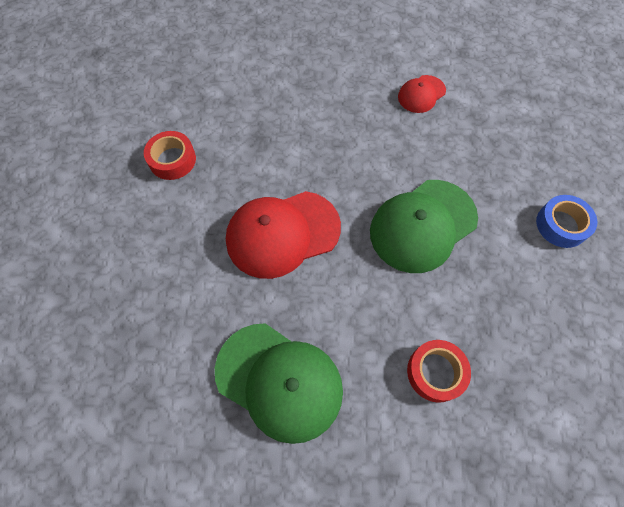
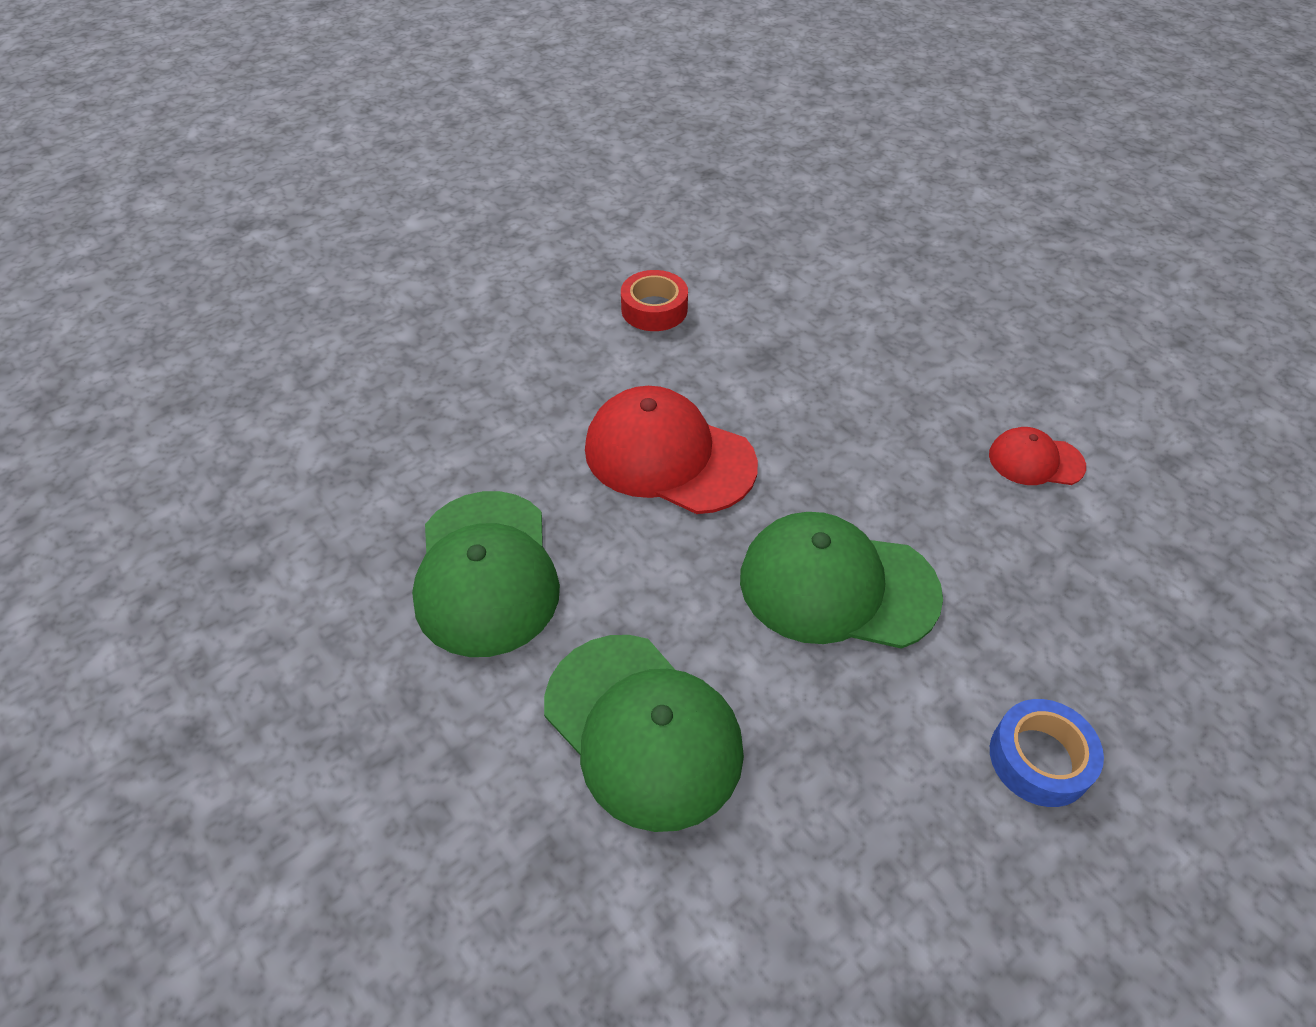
camera: 50 degrees right, 15 degrees down
red tape [407,340,471,403] -> green cap [544,635,744,832]

